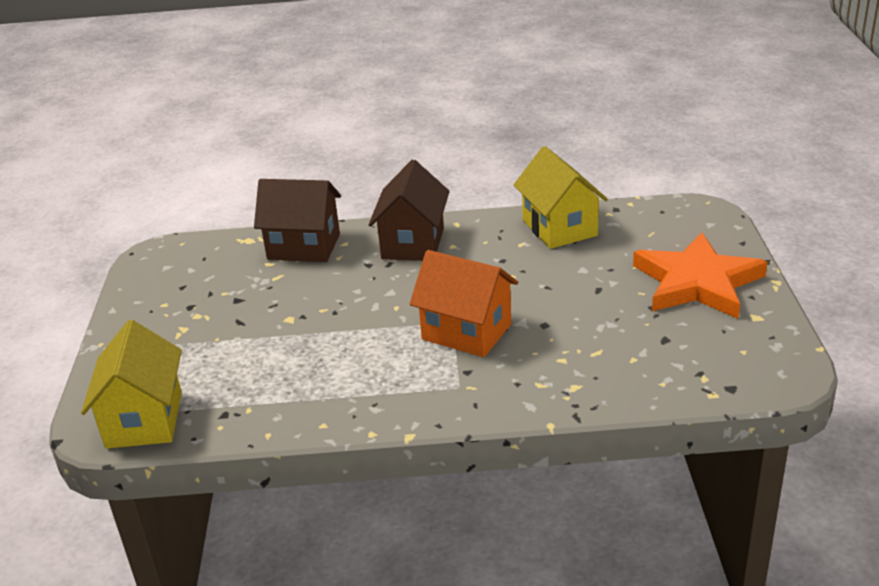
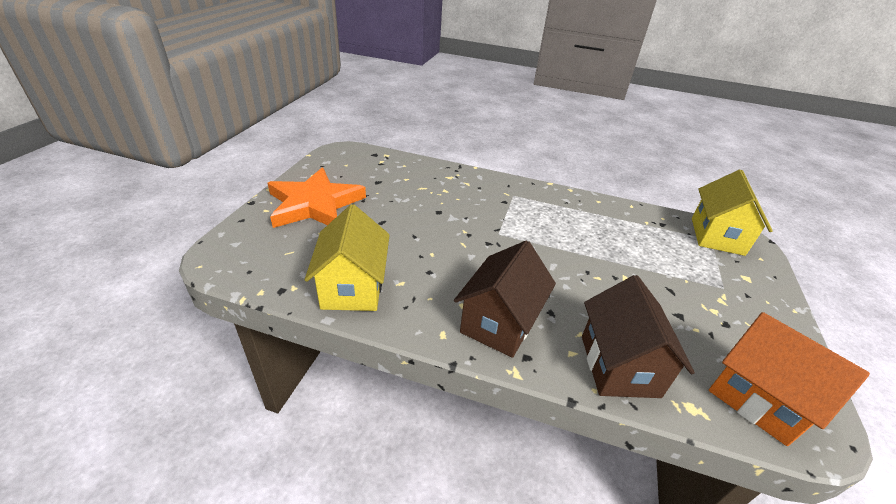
camera: 165 degrees left, 5 degrees up
brown house [254,179,341,262] -> brown house turned 60 degrees clockwise [582,275,695,398]
orange house [410,250,518,357] -> orange house moved to [709,312,870,446]

